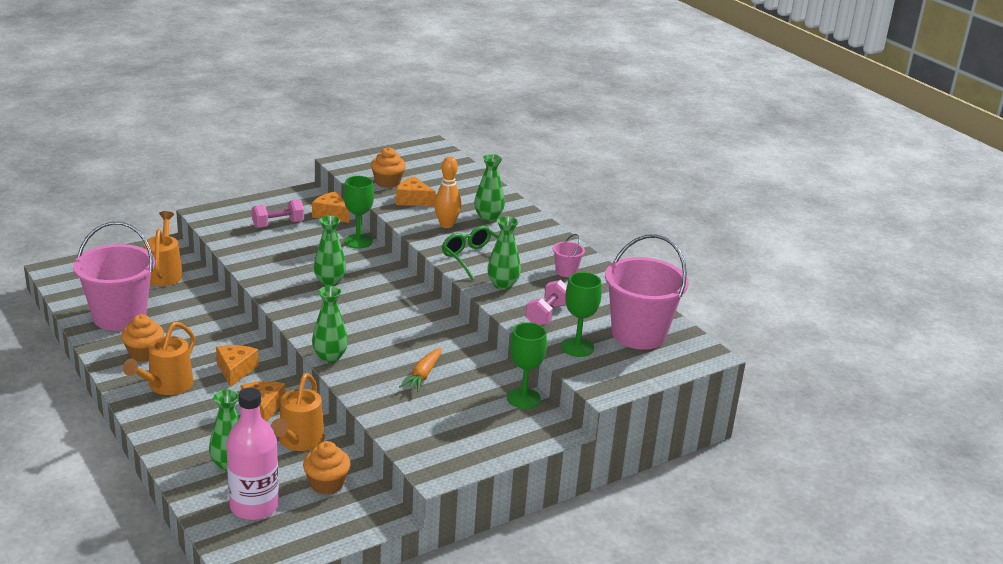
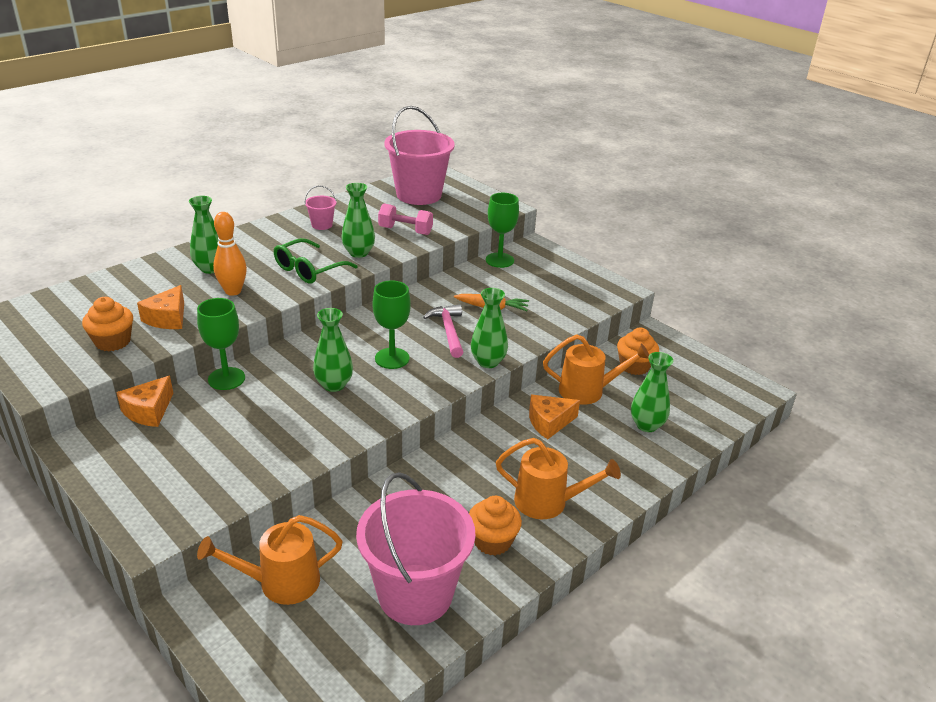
camera: 100 degrees left, 5 degrees up
orange cheese [216,345,259,387] -> none
pink bottle [226,388,279,520] -> none
pink dumbbell [252,199,304,228] -> none
green goblet [561,272,602,357] -> green goblet moved to [373,280,411,369]
none -> pink hammer [423,304,463,358]

